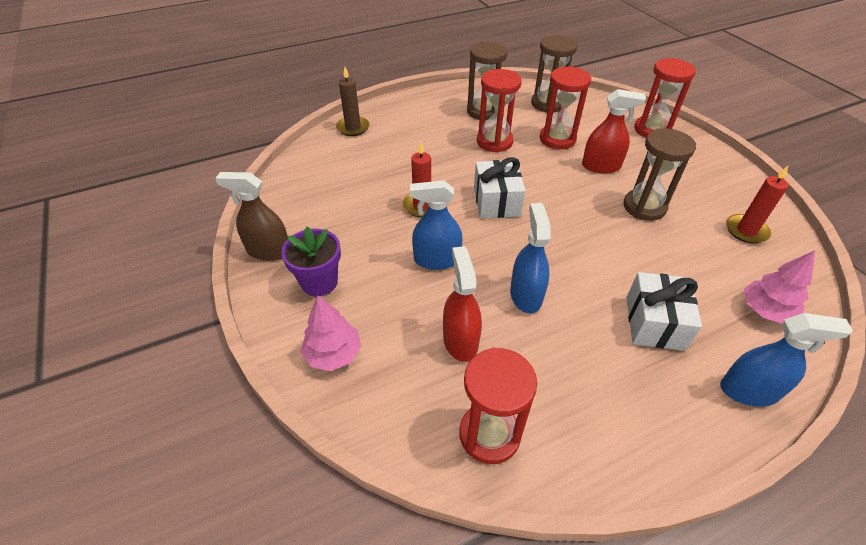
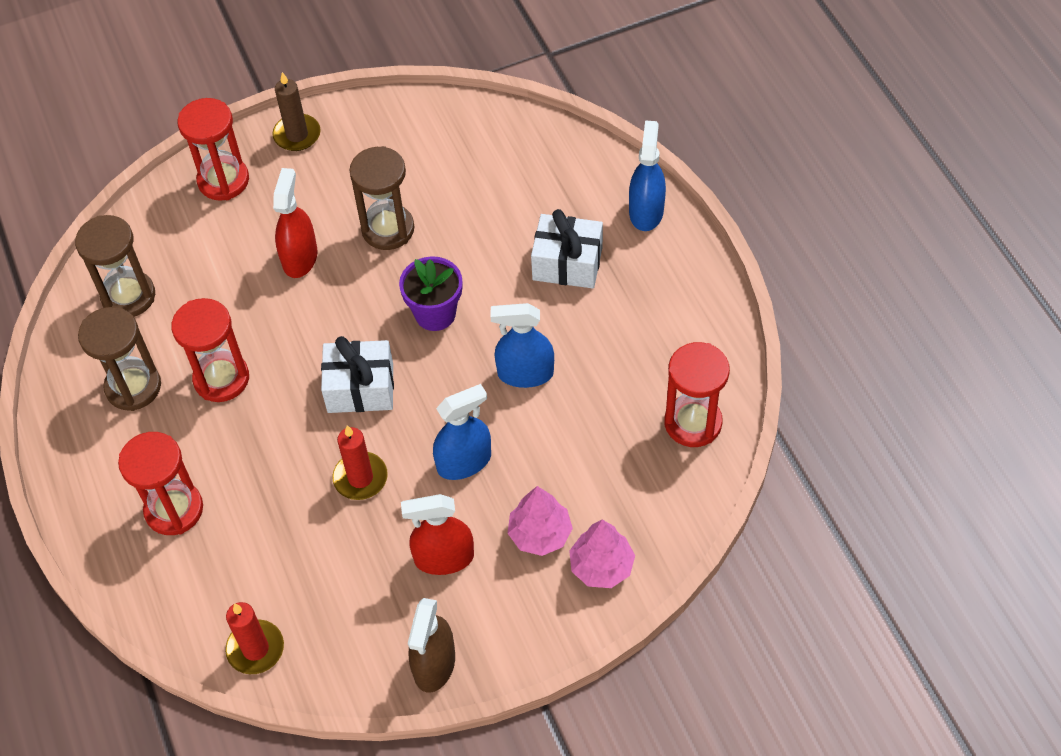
camera: 85 degrees left, 10 degrees up
purple flower pot [281,226,341,297] -> purple flower pot moved to [399,256,462,331]
brown candle [336,67,370,136] -> brown candle moved to [272,72,320,151]
blue spray bottle [410,180,462,270] -> blue spray bottle turned 120 degrees counterclockwise [433,384,491,480]
red spray bottle [443,246,482,362] -> red spray bottle moved to [401,494,474,575]
red hourglass [540,66,591,149] -> red hourglass moved to [118,432,203,535]
red candle [726,166,788,244] -> red candle moved to [225,602,284,674]
pink tree [744,250,815,324] -> pink tree moved to [507,486,573,556]

